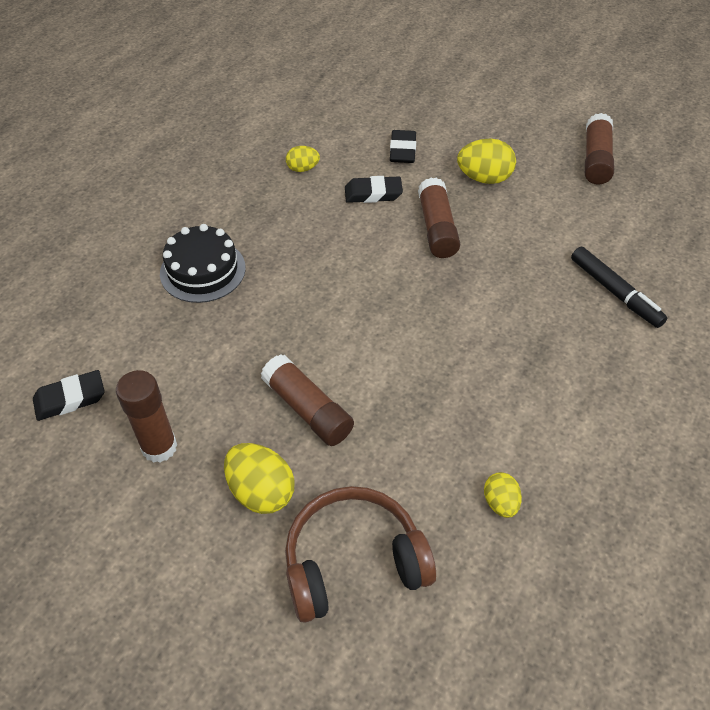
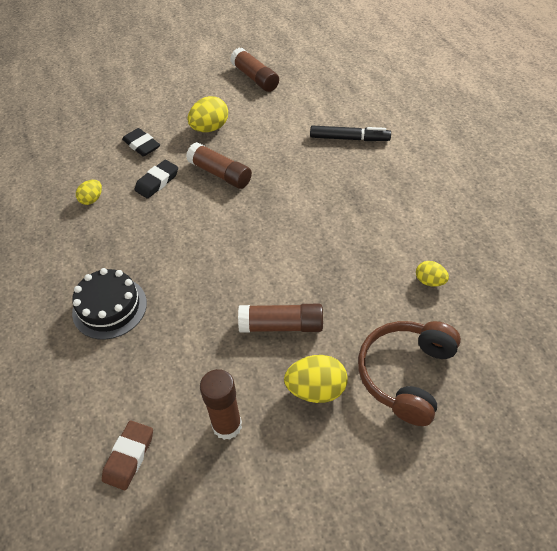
camera: 45 degrees left, 0 degrees up
black eraser [33,370,104,421] -> brown eraser [102,420,153,490]

